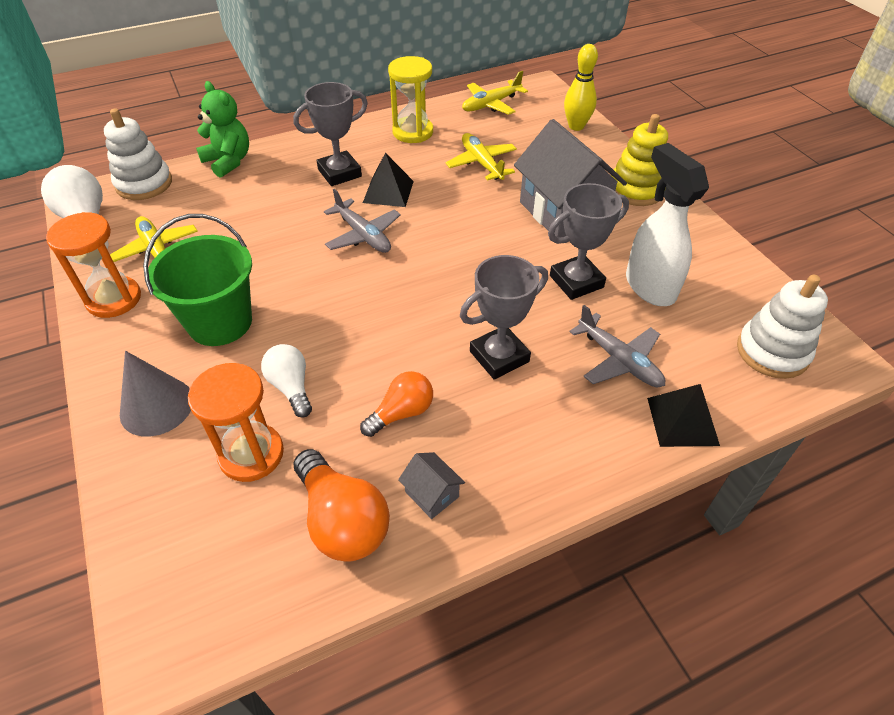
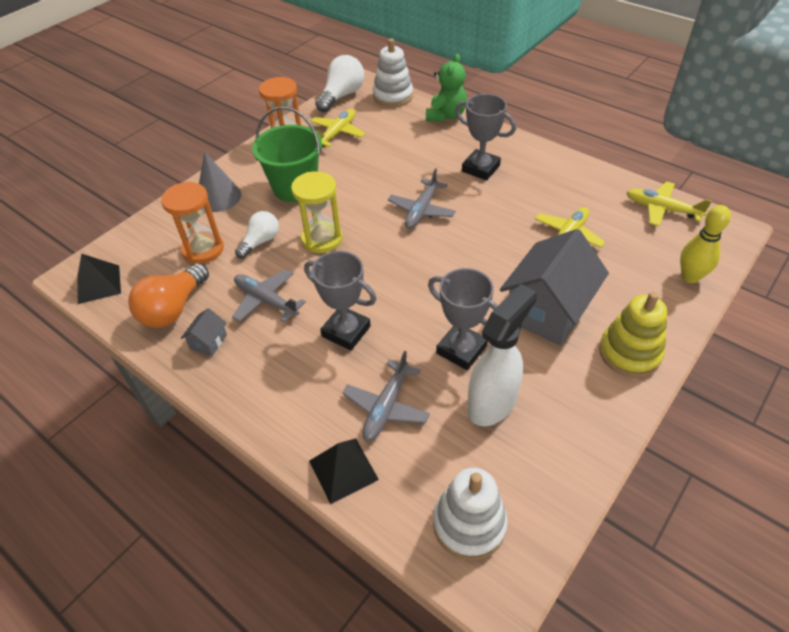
camera: 65 degrees right, 0 degrees up
orange light bulb [360,371,433,437] -> grey plane [232,269,306,322]
black pyramid [363,153,414,207] -> black pyramid moved to [77,254,121,304]
yellow hourglass [388,56,433,143] -> yellow hourglass moved to [291,171,343,253]

